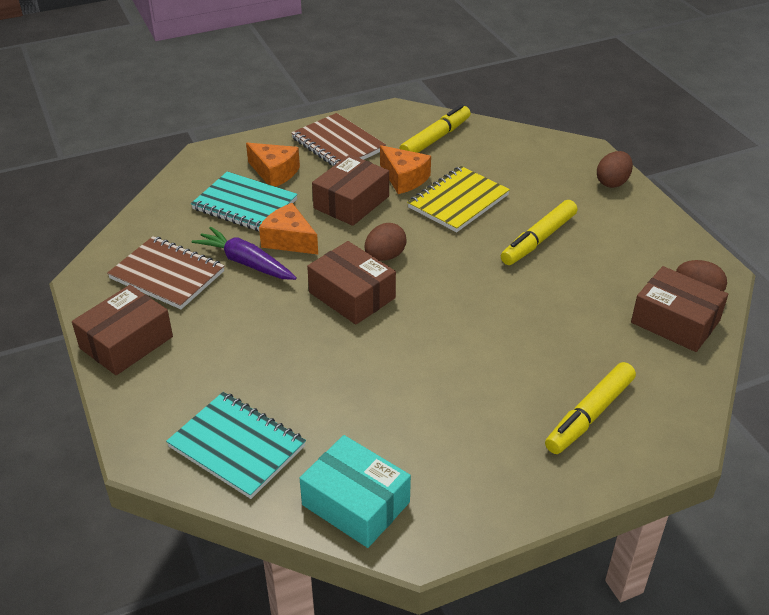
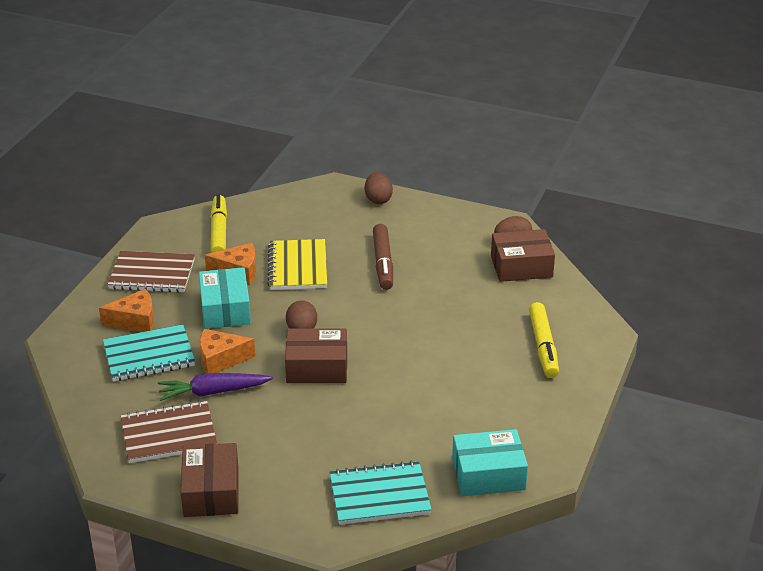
camera: 45 degrees left, 5 degrees down
brown box [312,154,389,226] -> turquoise box [199,267,251,329]
yellow marker [501,200,577,265] -> brown marker [373,224,393,290]

